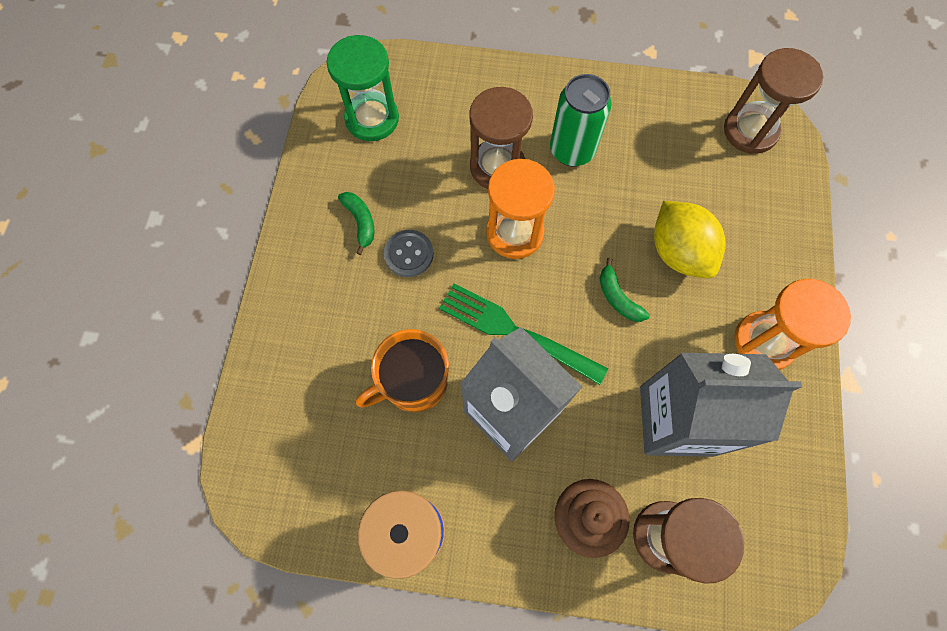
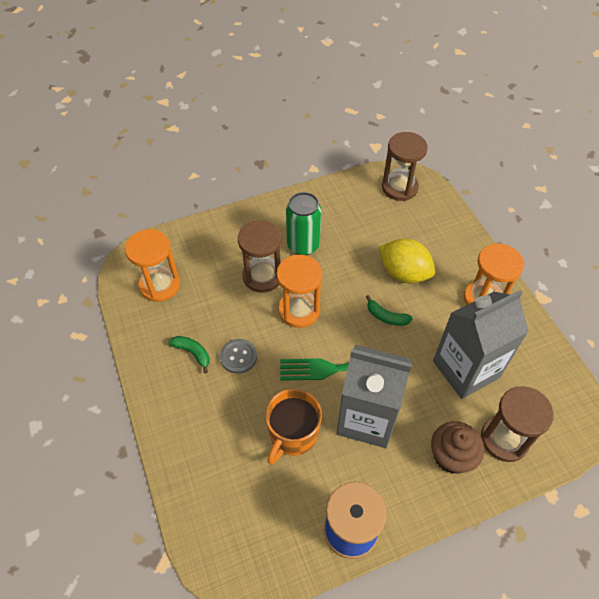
camera: 30 degrees left, 15 degrees down
green hourglass [327,35,399,141] -> orange hourglass [125,229,180,302]

